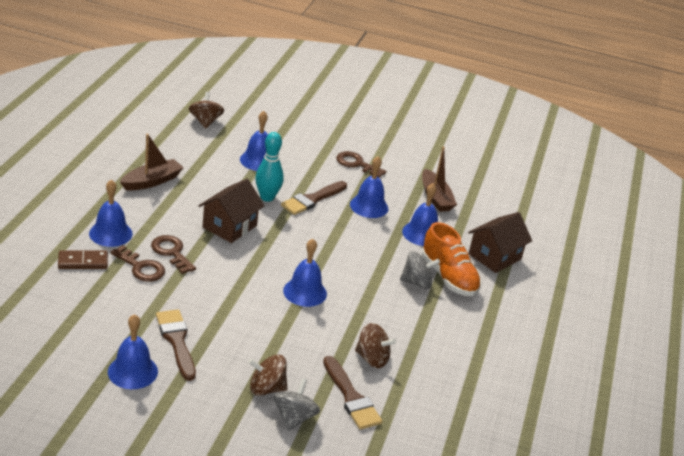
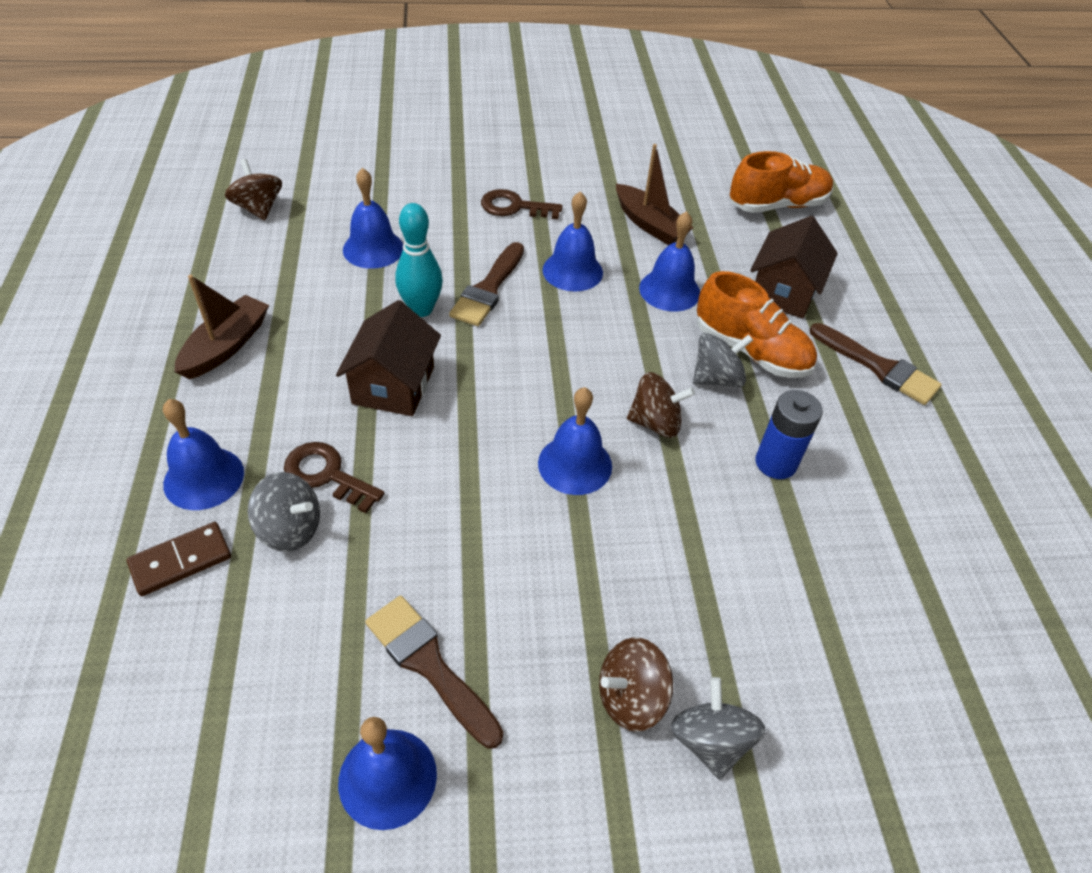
camera: 20 degrees left, 15 degrees up
brown key [111,245,165,282] -> grey spinning top [248,472,320,552]
brown brush [323,356,382,430] -> brown brush moved to [810,323,942,405]
brown spinning top [355,323,396,368] -> brown spinning top moved to [627,372,695,438]
none -> orange shoe [730,151,833,213]
none -> blue battery [755,390,823,479]

